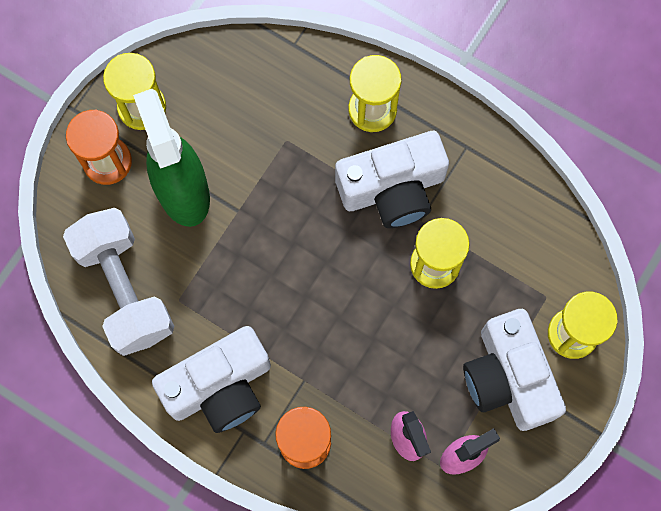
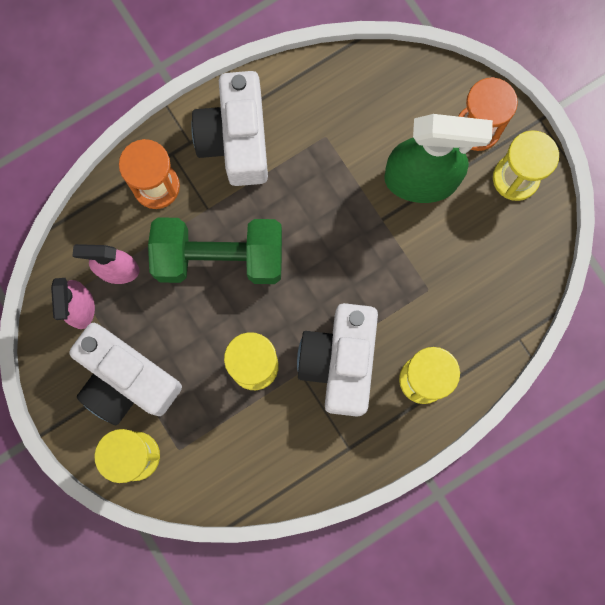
camera: 115 degrees right, 5 degrees up
white dumbbell [63,208,174,356] -> none
white camera [463,309,566,431] -> white camera turned 150 degrees counterclockwise [69,323,182,425]
none -> green dumbbell [148,217,282,284]

